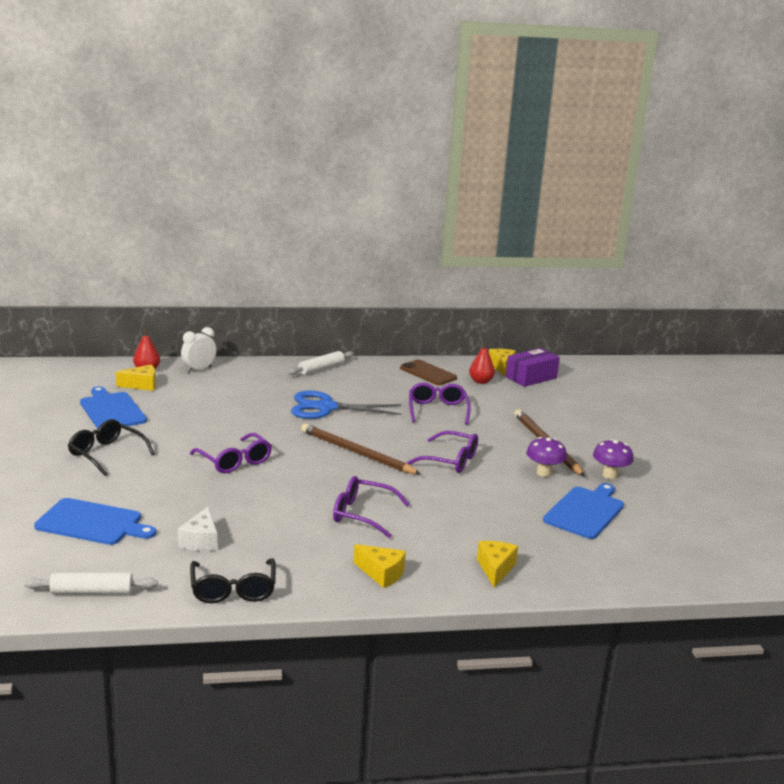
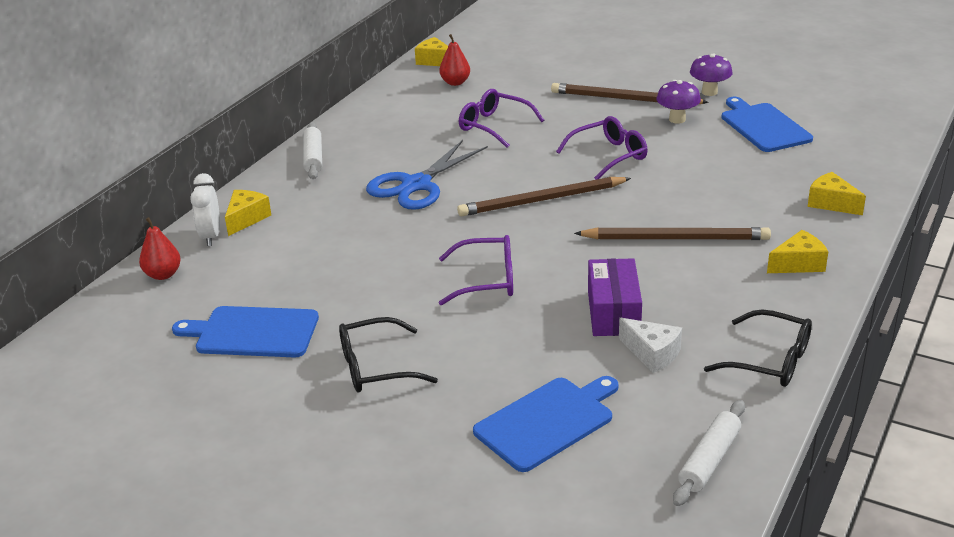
camera: 50 degrees left, 10 degrees up
yellow cheese [116,364,156,391] -> yellow cheese moved to [225,190,271,236]
purple glasses [333,476,410,538] -> brown pencil [574,227,771,240]
brown phone [400,360,457,385] -> none
purple box [506,348,560,387] -> purple box moved to [588,258,642,336]

